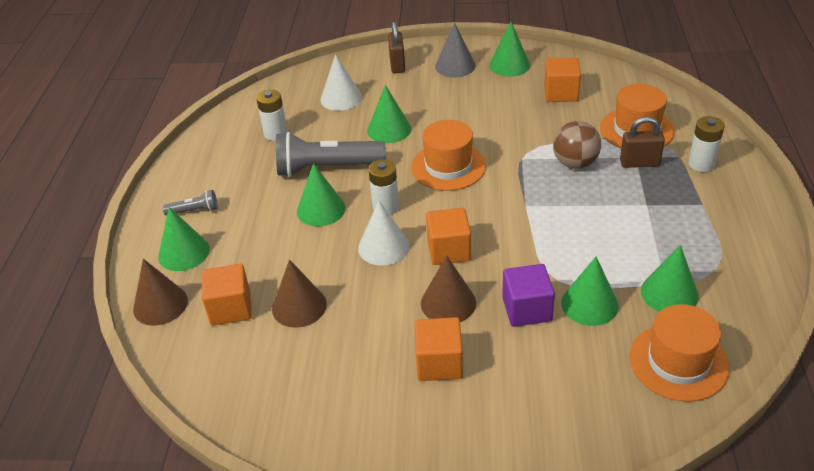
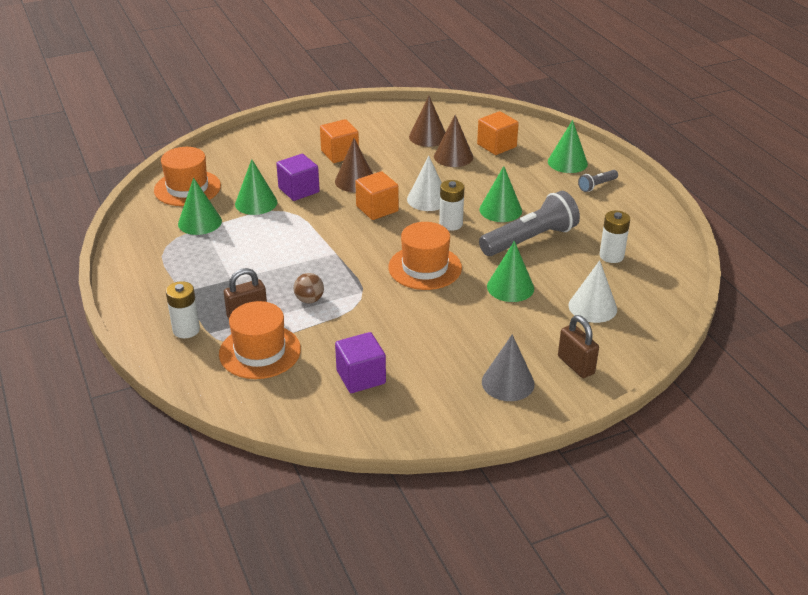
camera: 150 degrees right, 5 degrees down
brown cone [133,259,188,326] -> brown cone moved to [409,96,446,147]
green cone [489,22,530,77] -> none
orange cube [544,57,581,102] -> purple cube [335,332,386,393]
brown ball [553,121,601,169] -> brown ball [294,273,324,303], size x0.64

